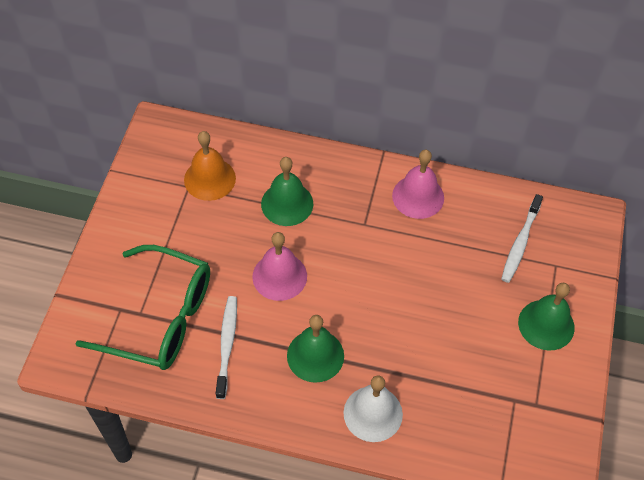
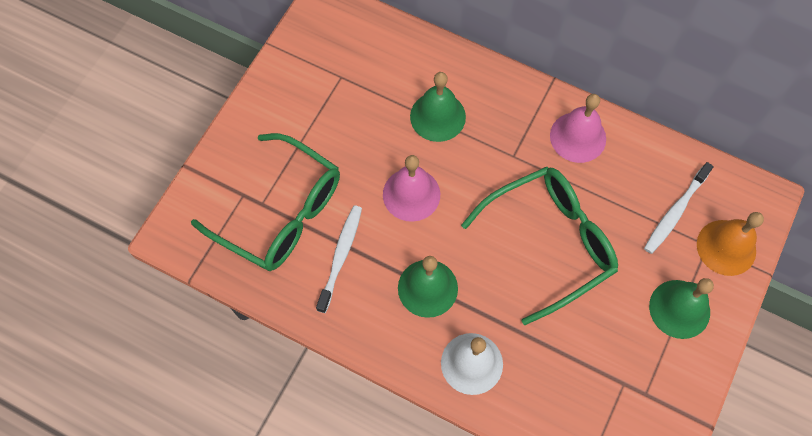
camera: 15 degrees right, 10 degrees up
orange bell [184,131,236,201] -> orange bell moved to [697,212,764,276]
none -> green glasses [461,167,618,325]

